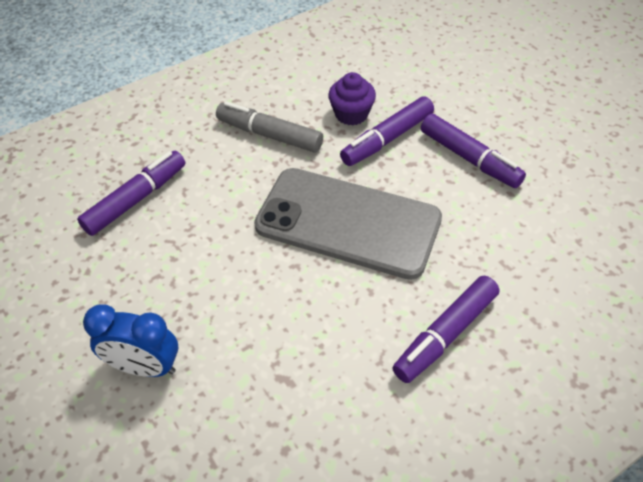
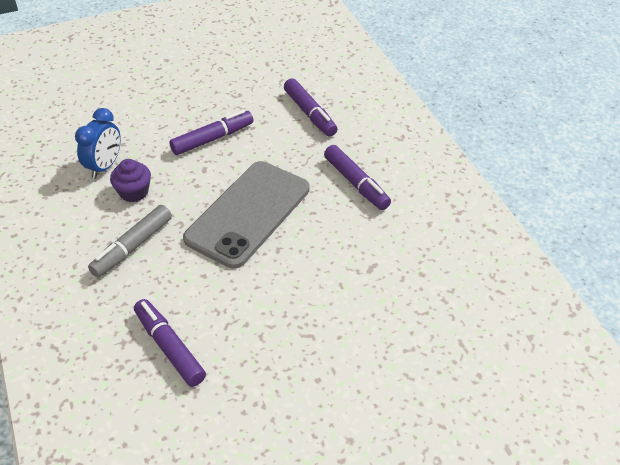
camera: 80 degrees left, 5 degrees down
blue clock [83,305,178,377] -> blue clock moved to [75,108,121,178]
purple marker [340,96,434,166] -> purple marker moved to [284,78,337,137]

